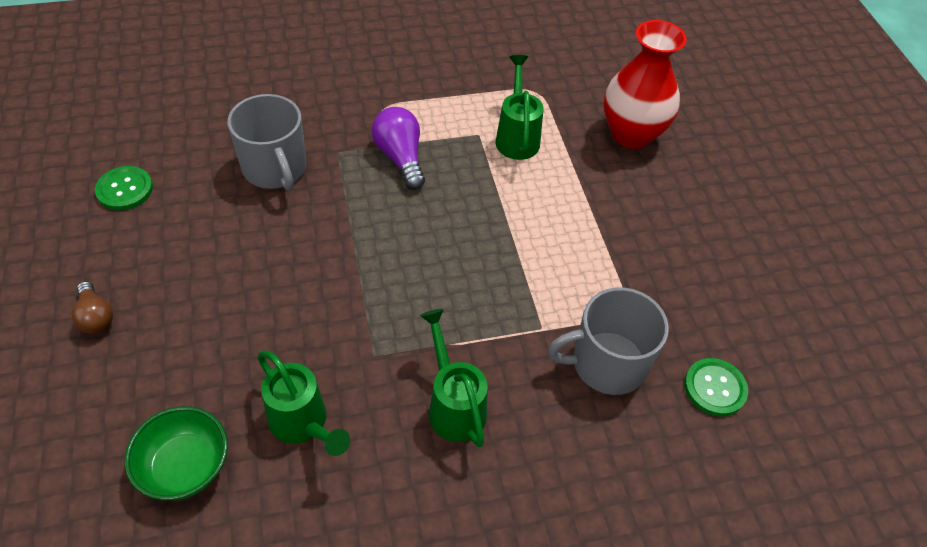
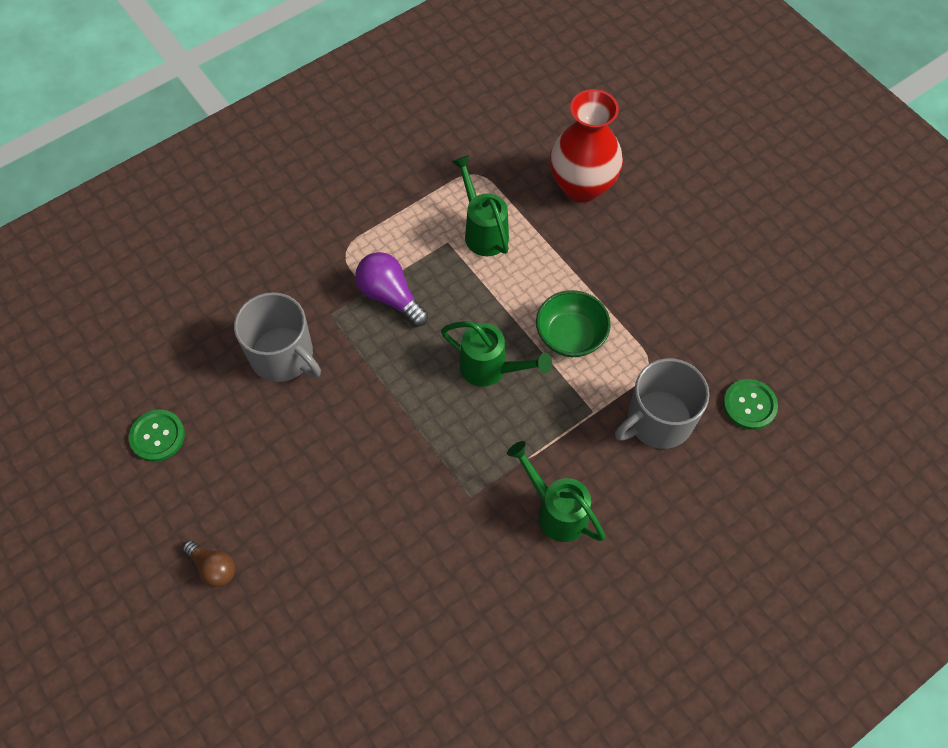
camera: 20 degrees left, 10 degrees up
green bowl [125,406,228,500] -> green bowl moved to [536,290,611,357]
green watering can [257,351,350,456] -> green watering can moved to [441,321,552,387]

